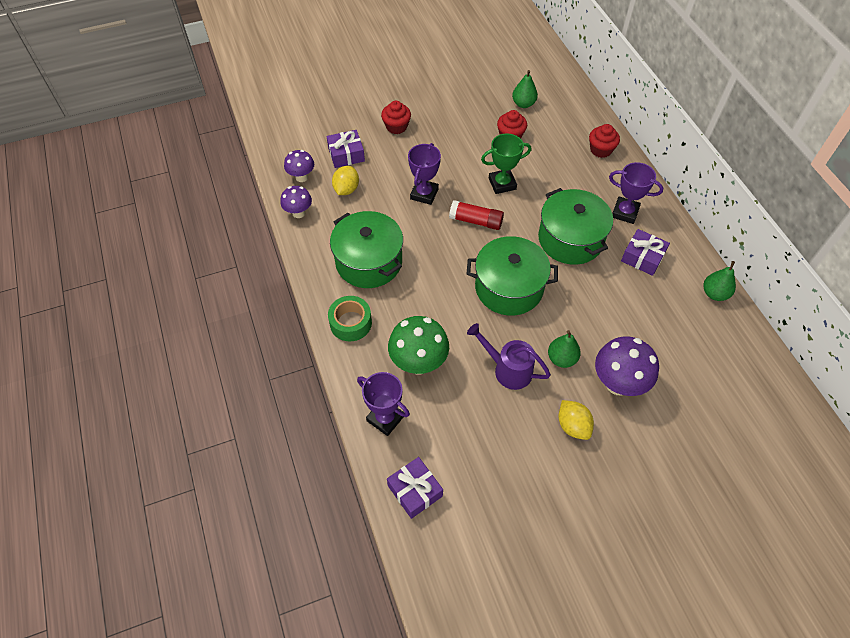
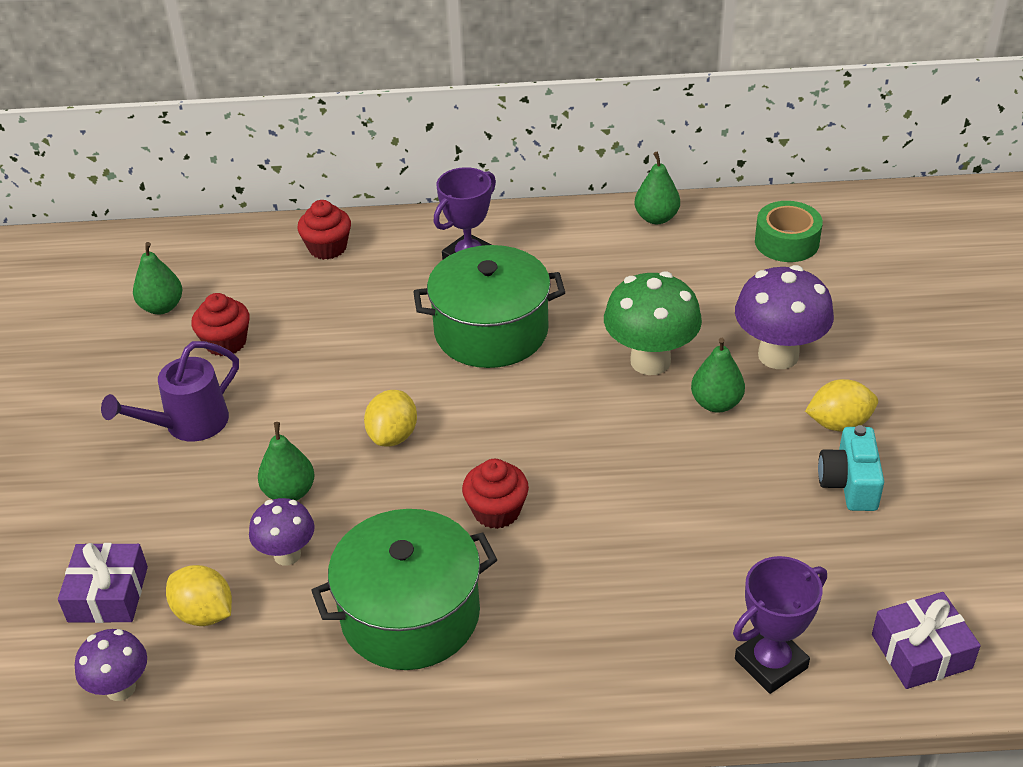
camera: 70 degrees left, 15 degrees down
purple mushroom [280,186,312,218] -> purple mushroom moved to [249,498,315,566]
green tape [328,296,372,342] -> green tape moved to [755,201,823,262]
red cupcake [381,101,411,134] -> red cupcake moved to [462,459,529,529]
green mushroom [388,316,449,375] -> green mushroom moved to [604,271,702,375]
purple trophy [408,143,441,205] -> green pear [258,422,315,501]
red glue stick [449,200,504,230] -> yellow lemon [364,390,417,447]
green pot [467,236,558,315] -> none
purple watering can [467,323,551,390] -> purple watering can moved to [101,341,239,442]
green trophy [481,134,531,194] -> none
purple gift [621,229,670,276] -> none
none -> turquoise camera [818,425,884,511]

